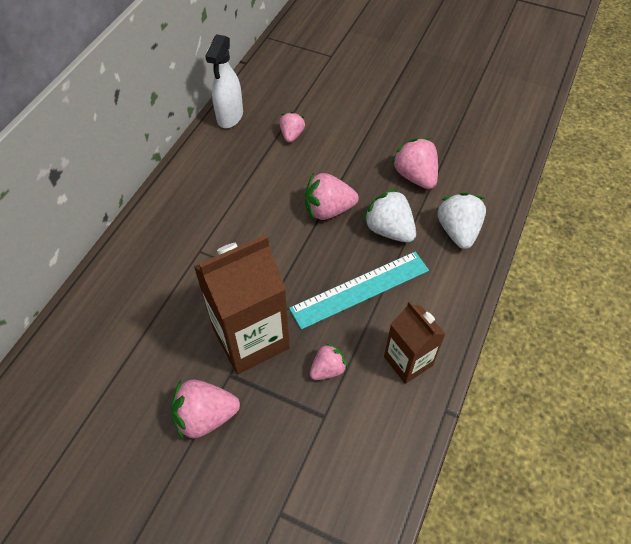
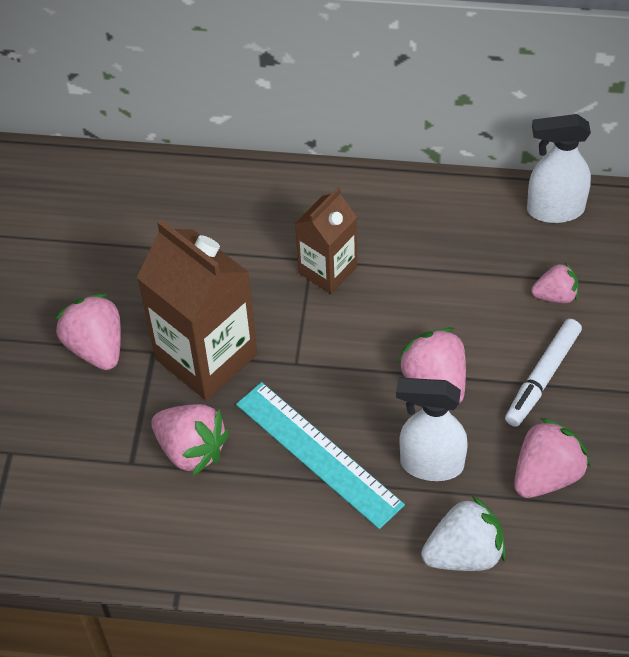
camera: 75 degrees right, 0 degrees up
pink strawberry [310,343,348,380] -> pink strawberry [151,404,230,476], size x1.63
white strawberry [363,188,416,243] -> white spray bottle [396,378,468,481]
brown carton [384,301,445,384] -> brown carton moved to [295,187,357,294]
none -> white marker [505,319,582,427]

